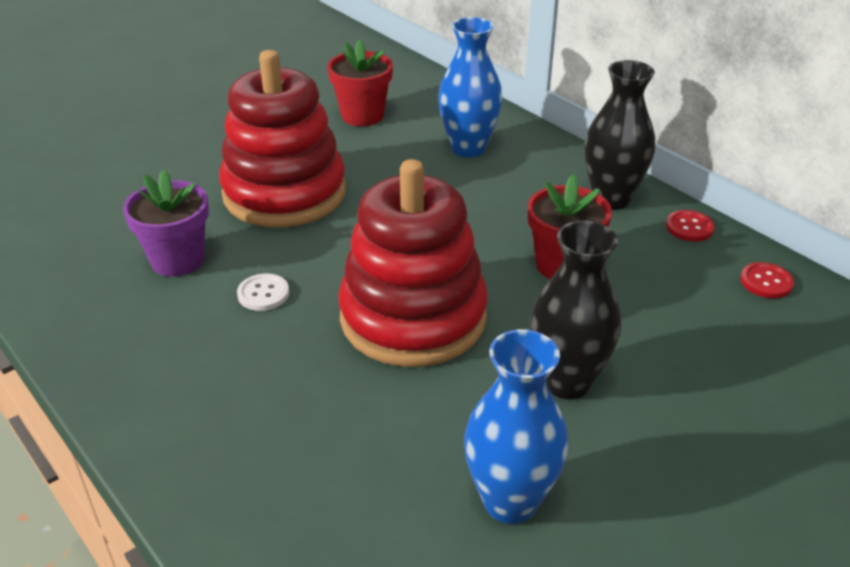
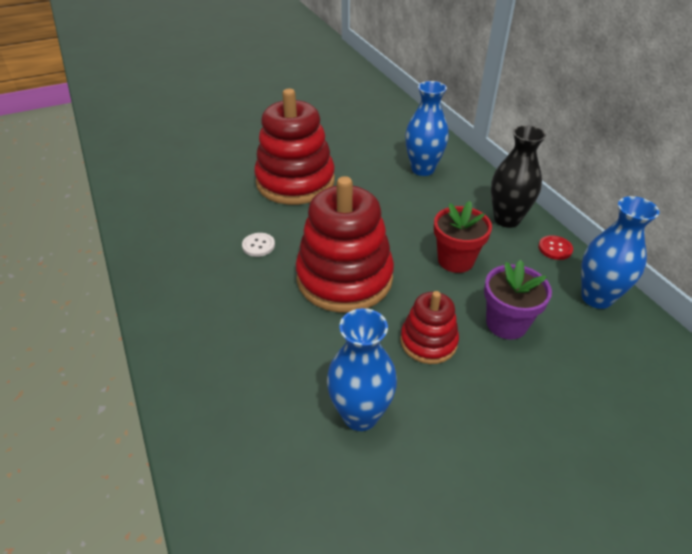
camera: 15 degrees right, 5 degrees up
purple flower pot [123,170,209,277] -> purple flower pot moved to [484,260,552,340]
red flower pot [327,39,393,127] -> none
black vase [530,221,621,399] -> red stacking toy [400,291,459,364]
red button [740,262,794,298] -> blue vase [581,196,660,309]

